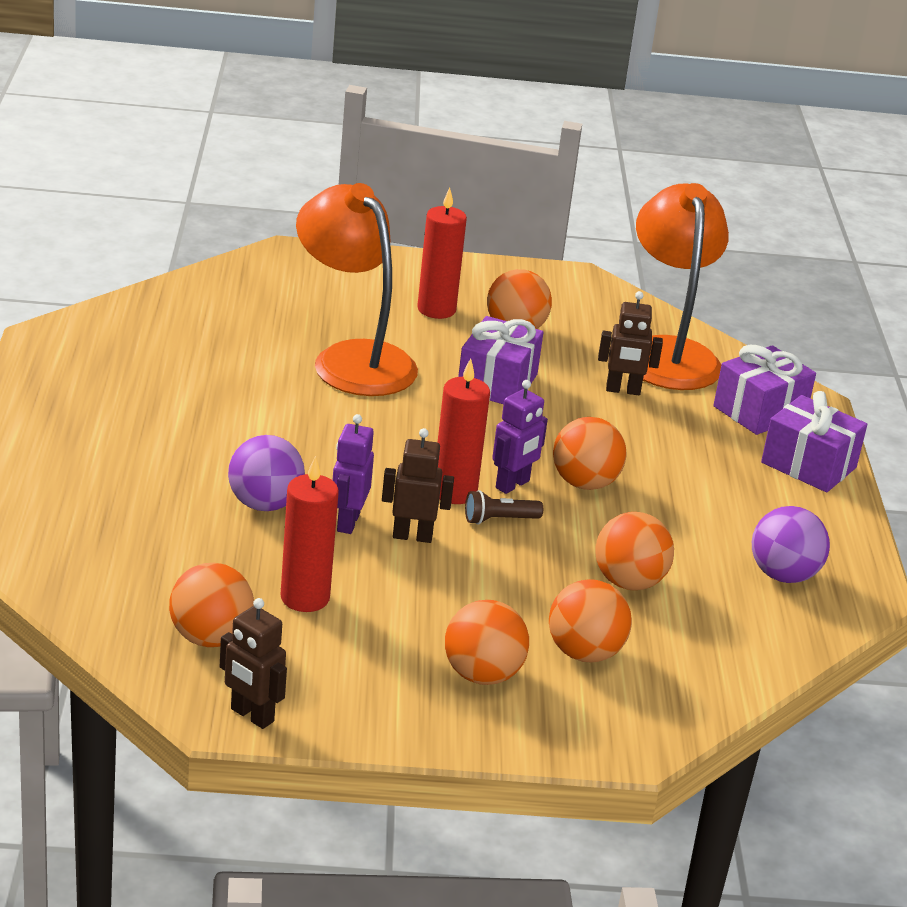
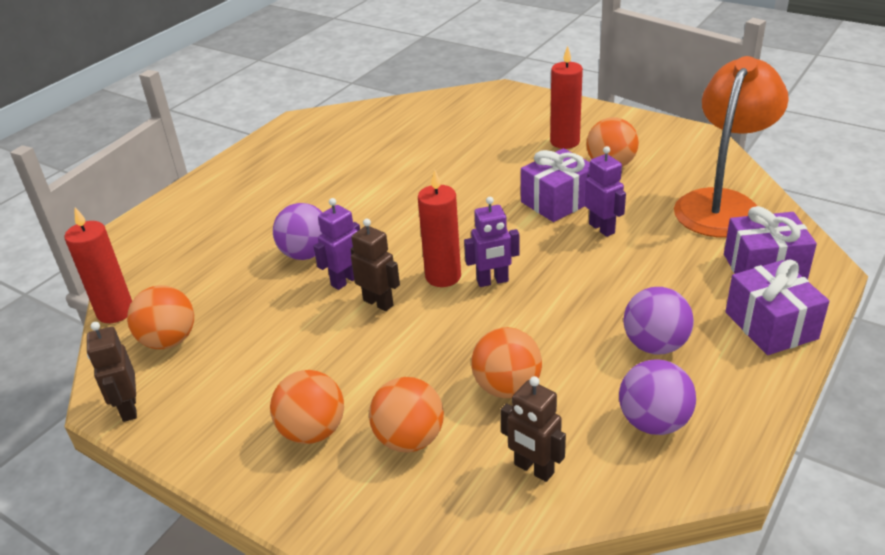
camera: 40 degrees right, 5 degrees up
red candle [280,456,339,612] -> red candle moved to [65,207,132,323]
orange lamp [296,183,418,396] -> none
brown flashlight [465,490,543,525] -> none
orange ball [553,417,626,490] -> none
brown robot [598,291,663,395] -> brown robot moved to [500,376,566,482]
none -> purple robot [585,146,626,237]
none -> purple ball [624,287,694,354]

